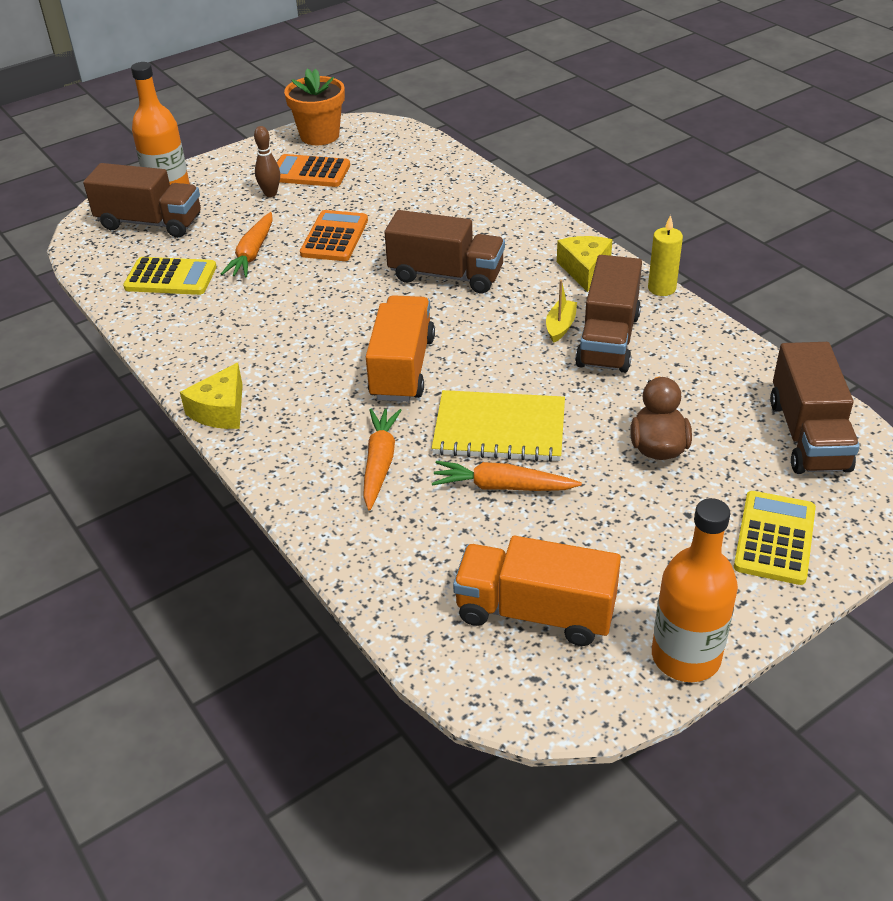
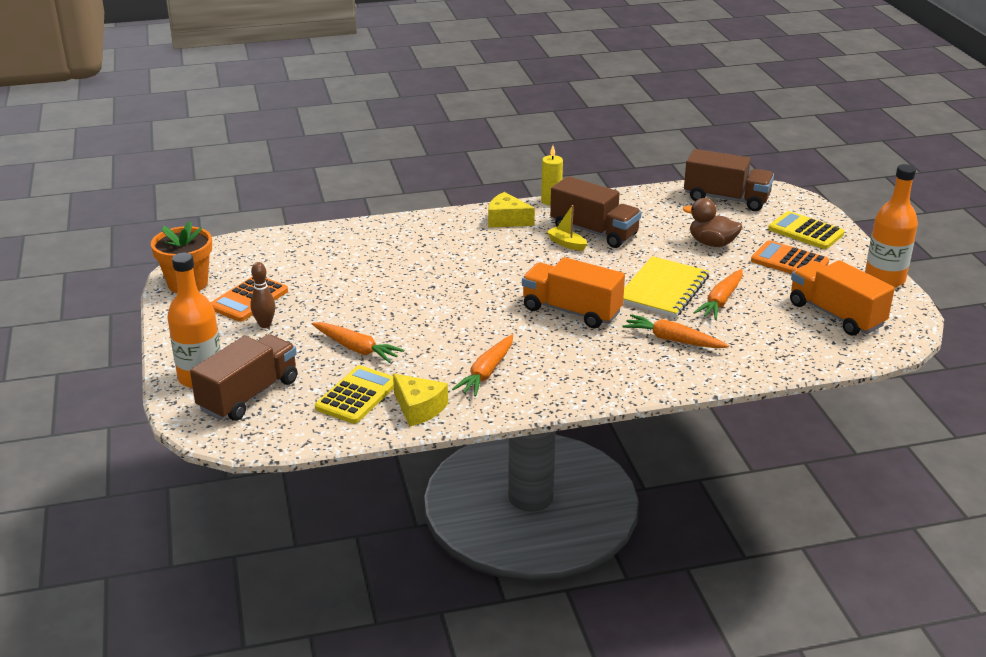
camera: 70 degrees left, 10 degrees down
yellow cheese [180,363,243,429] -> yellow cheese moved to [393,374,448,427]
orange calculator [300,210,368,261] -> orange calculator moved to [751,240,829,274]
brown truck [384,210,505,293] -> none
orange truck [453,536,621,646] -> orange truck turned 105 degrees clockwise [790,260,895,336]
none -> orange carrot [452,335,513,396]

